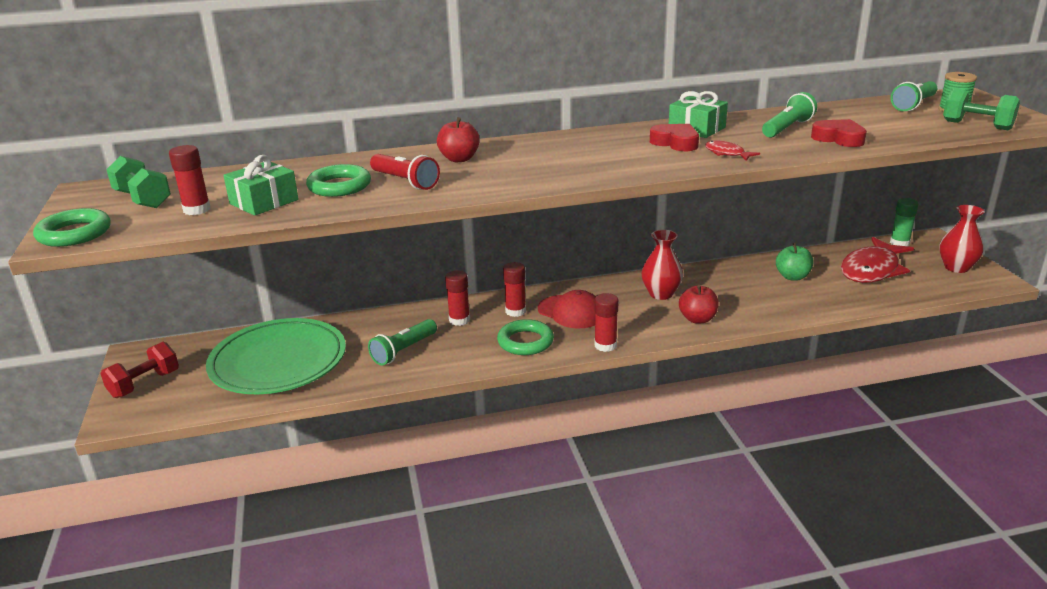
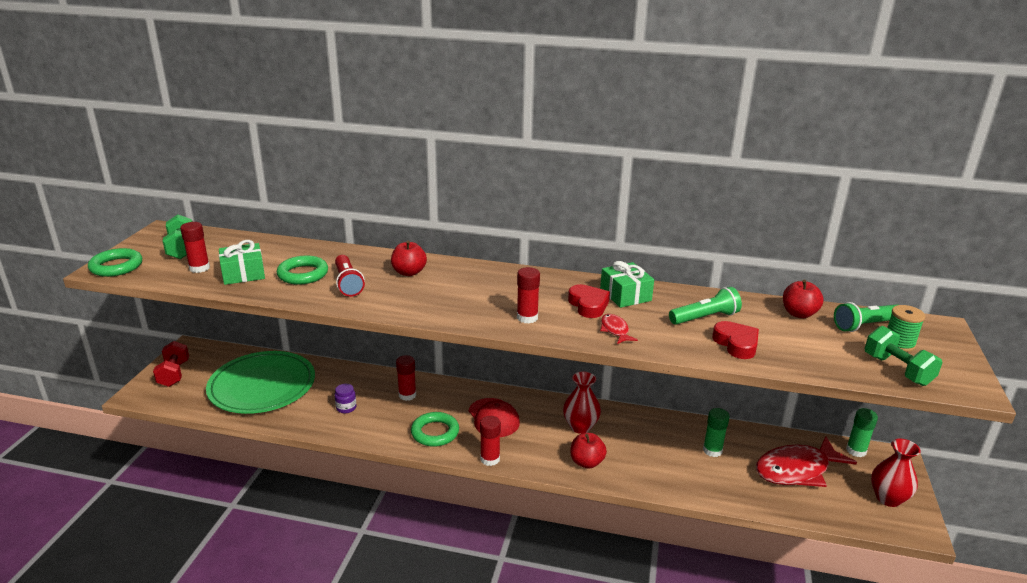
camera: 25 degrees right, 0 degrees up
red dumbbell [100,342,179,398] -> red dumbbell turned 75 degrees counterclockwise [153,341,189,387]
green flashlight [368,319,437,366] -> purple jar [335,384,356,413]
red glue stick [503,262,526,317] -> red glue stick moved to [517,267,540,323]
green apple [776,243,814,281] -> green glue stick [703,408,730,457]
none -> red apple [783,280,823,318]

